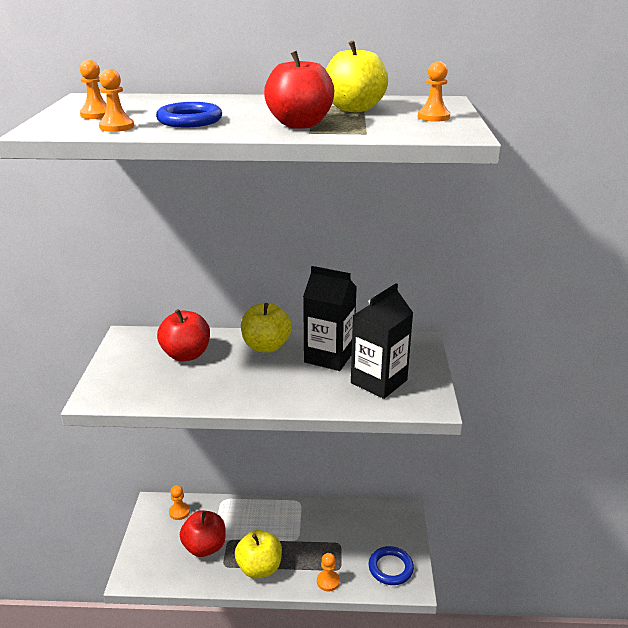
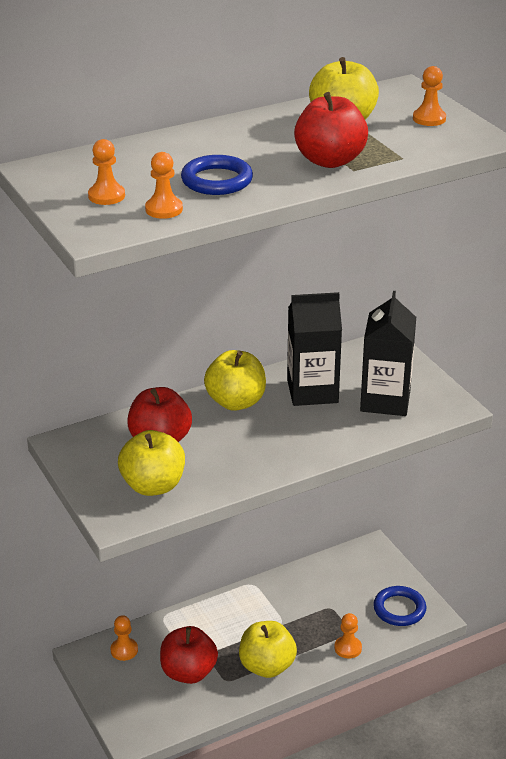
camera: 30 degrees left, 5 degrees up
none -> yellow apple [118,430,185,496]

